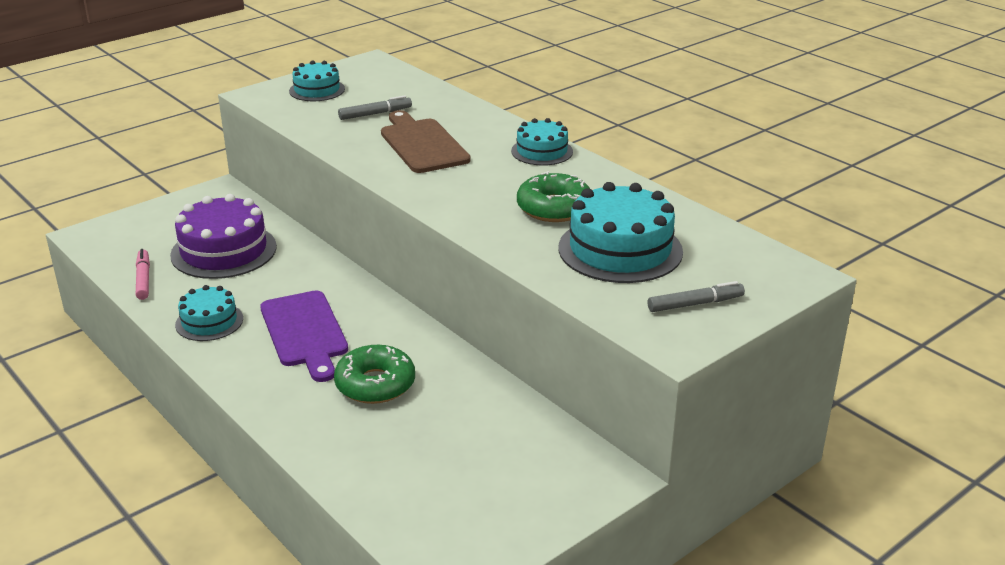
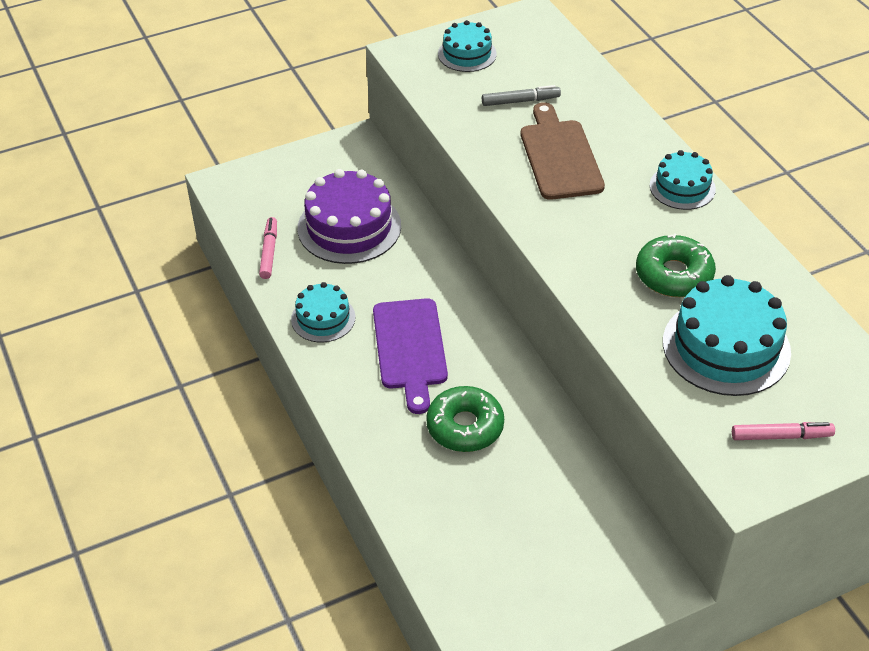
camera: 15 degrees right, 15 degrees up
grey marker [648,281,745,312] -> pink marker [732,422,835,440]

